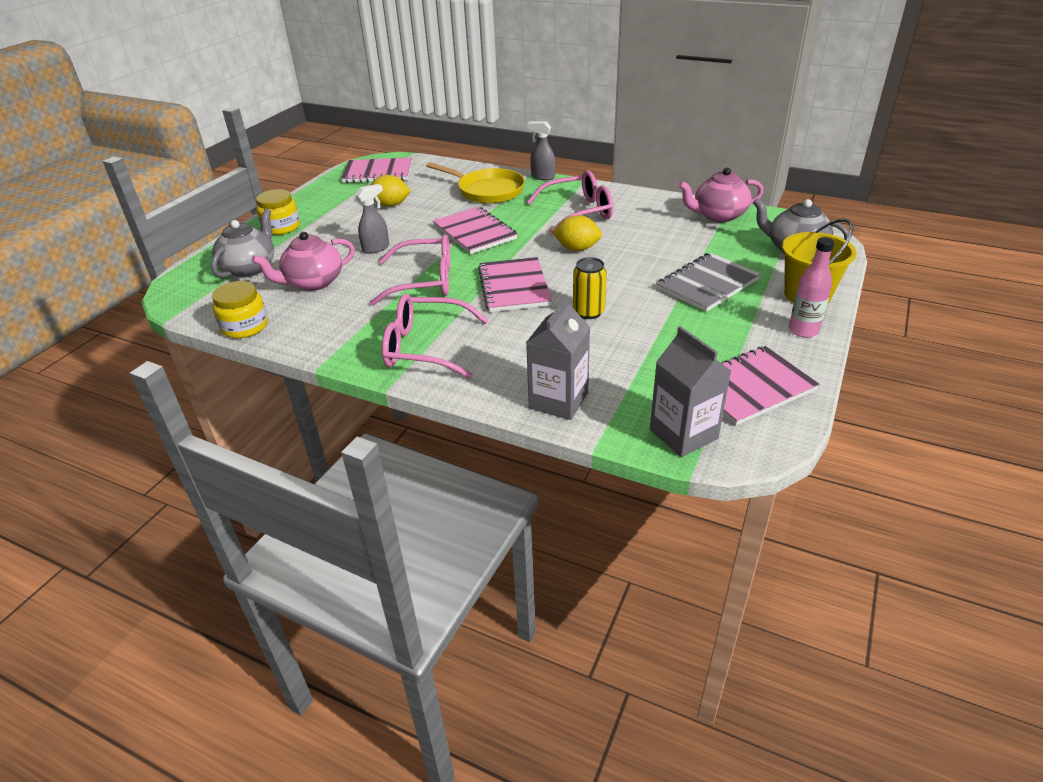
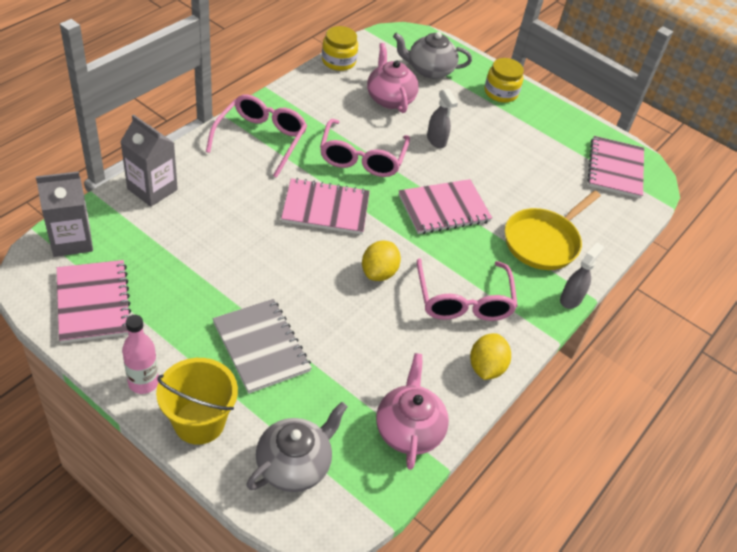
camera: 95 degrees right, 10 degrees up
grey teapot [211,208,274,278] -> grey teapot turned 150 degrees clockwise [393,32,472,79]
yellow lemon [370,175,411,207] -> yellow lemon moved to [470,333,511,380]
yellow can [573,257,607,319] -> none

